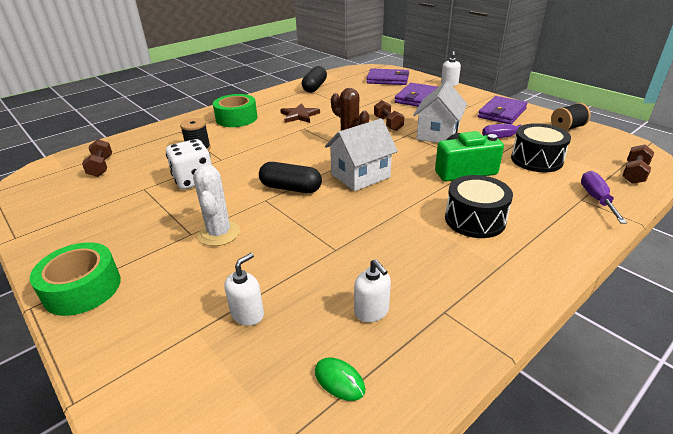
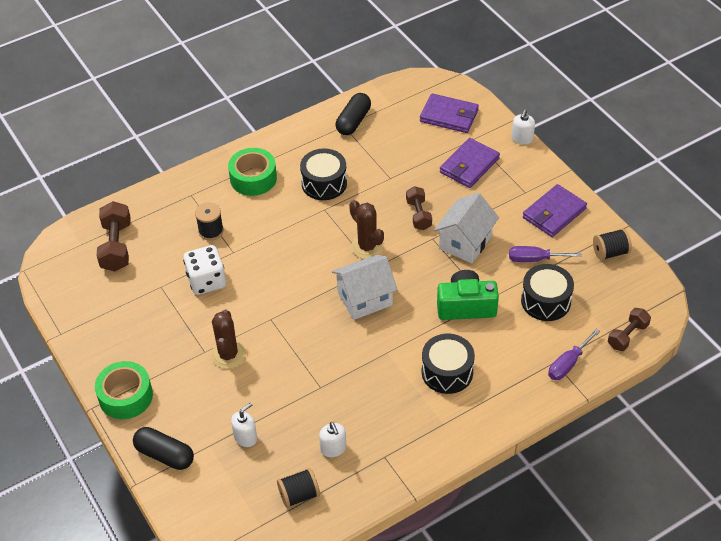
camera: 10 degrees right, 15 degrees up
brown dumbbell [82,139,112,177] -> brown dumbbell [97,201,131,272], size x1.55
white cactus [193,165,240,246] -> brown cactus [211,310,246,369]
black capsule [259,162,322,193] -> black capsule moved to [133,427,194,470]
brown star [280,103,320,123] -> black drum [300,148,347,200]
green mouse [315,358,365,401] -> black spool [277,468,320,508]
purple screwdriver [581,171,627,223] -> purple screwdriver turned 150 degrees counterclockwise [548,329,600,380]

